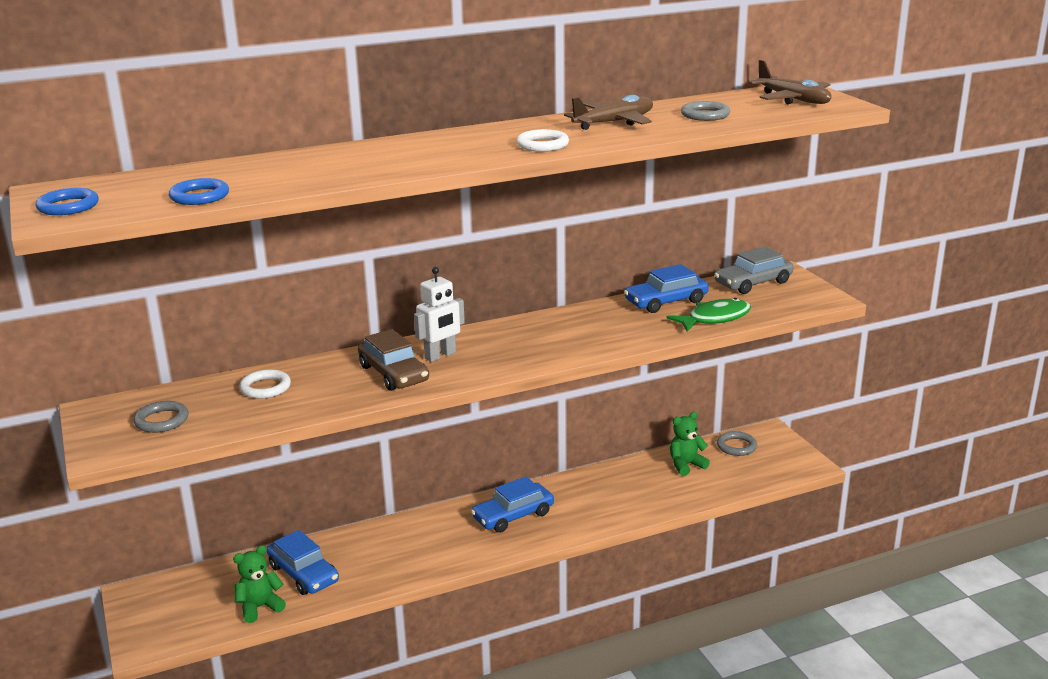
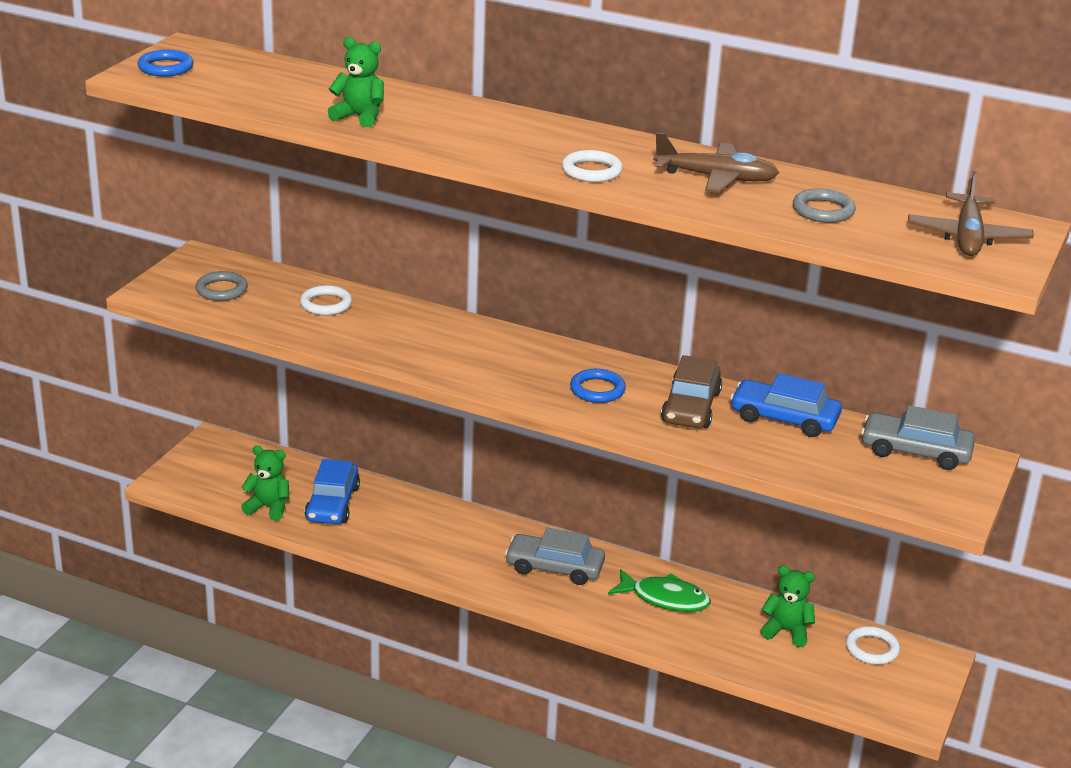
camera: 45 degrees right, 5 degrees up
blue ring [169,178,229,205] -> blue ring moved to [570,369,626,403]
brown car [358,329,429,391] -> brown car moved to [661,355,722,428]
white robot [414,267,465,362] -> none
blue car [471,476,554,533] -> grey car [505,528,605,585]
green fish [666,298,751,332] -> green fish moved to [608,569,711,612]
grey ring [717,431,757,456] -> white ring [846,626,900,665]
none -> green teddy bear [328,37,384,127]

